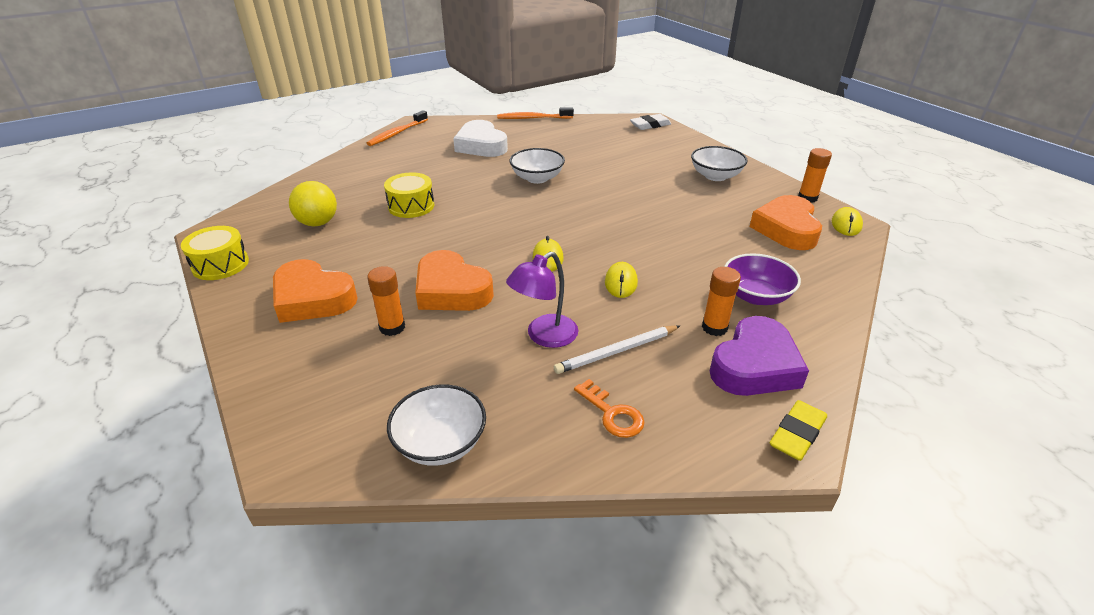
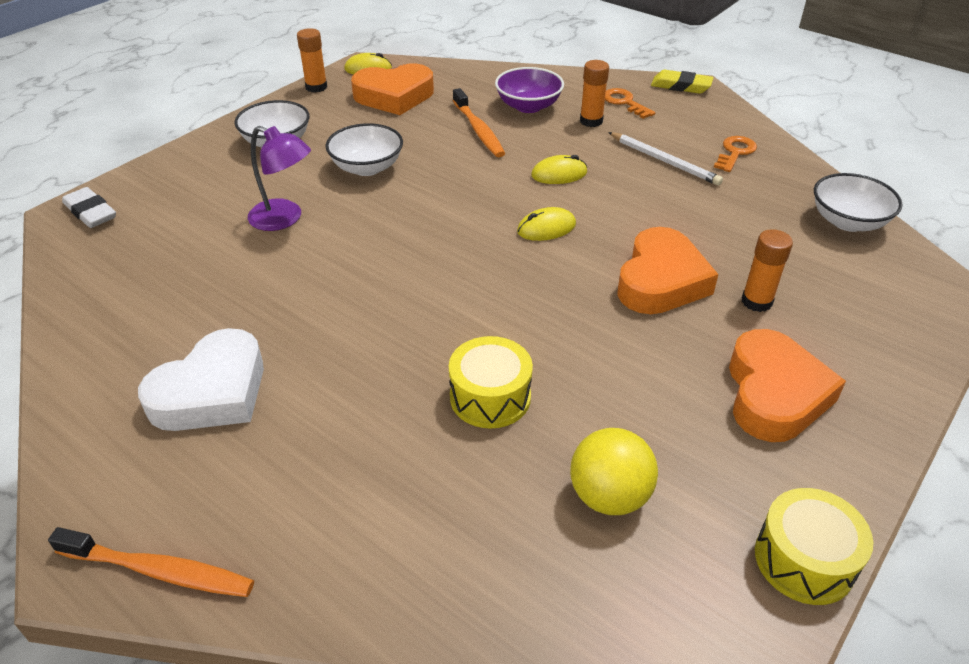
camera: 110 degrees left, 5 degrees up
orange toothbrush [497,107,574,119] -> orange toothbrush moved to [453,88,505,157]
purple lamp [506,252,578,348] -> purple lamp moved to [248,126,311,231]
white bowl [510,148,565,184] -> white bowl moved to [325,123,403,176]
purple heart [710,316,809,396] -> orange key [605,88,655,119]

